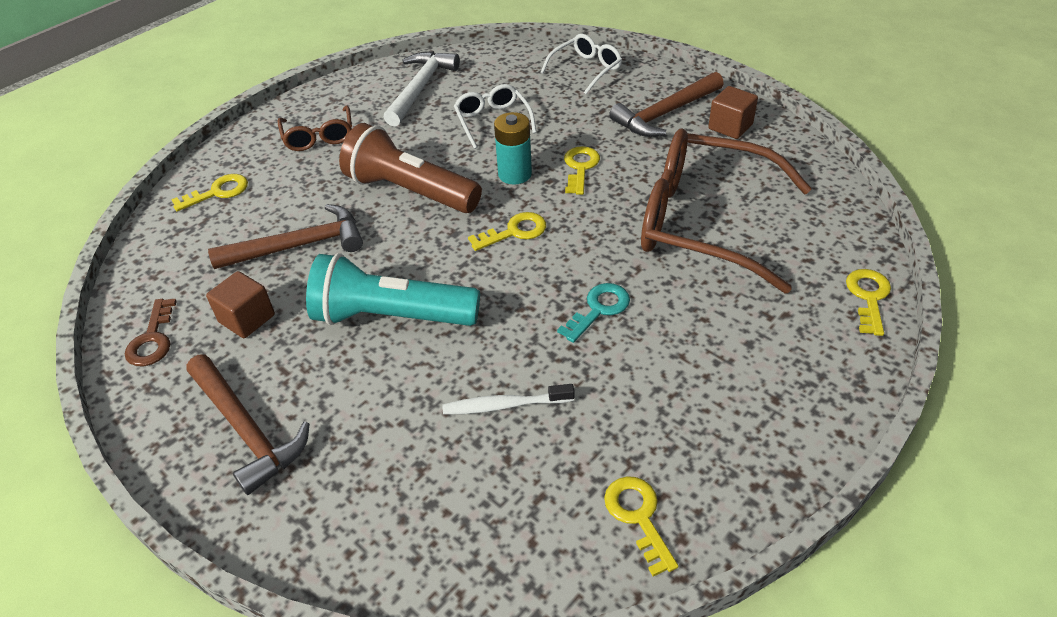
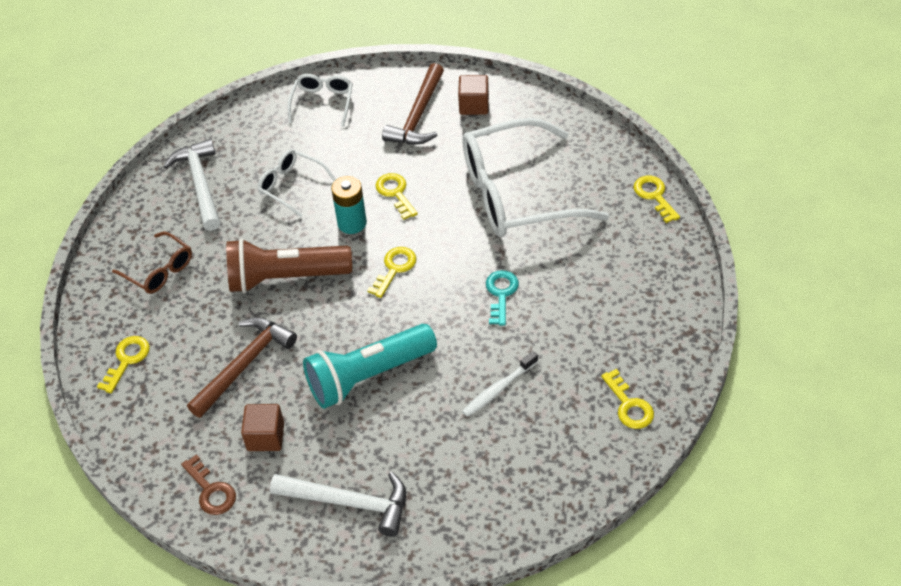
camera: 35 degrees left, 5 degrees up
brown hammer [186,354,310,495] -> white hammer [270,472,406,537]
yellow key [604,476,678,576] -> yellow key turned 150 degrees counterclockwise [601,369,654,429]
brown glasses [641,128,812,293] -> white glasses [463,118,609,237]

